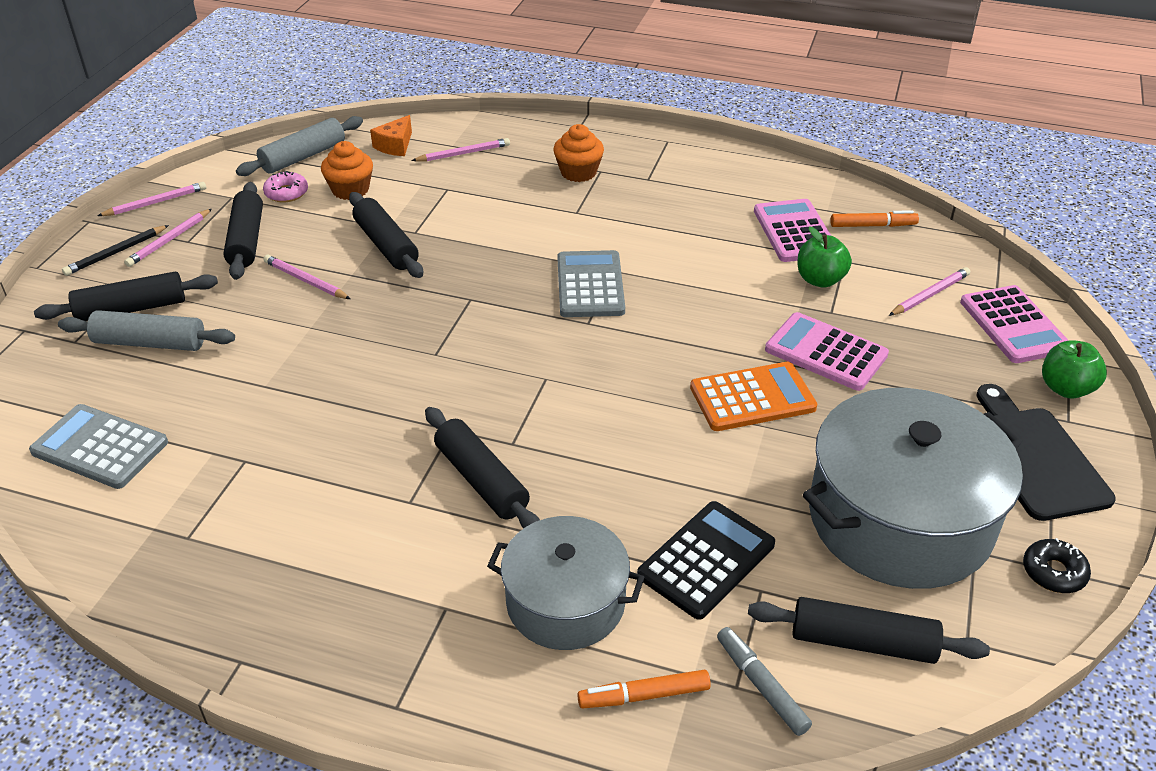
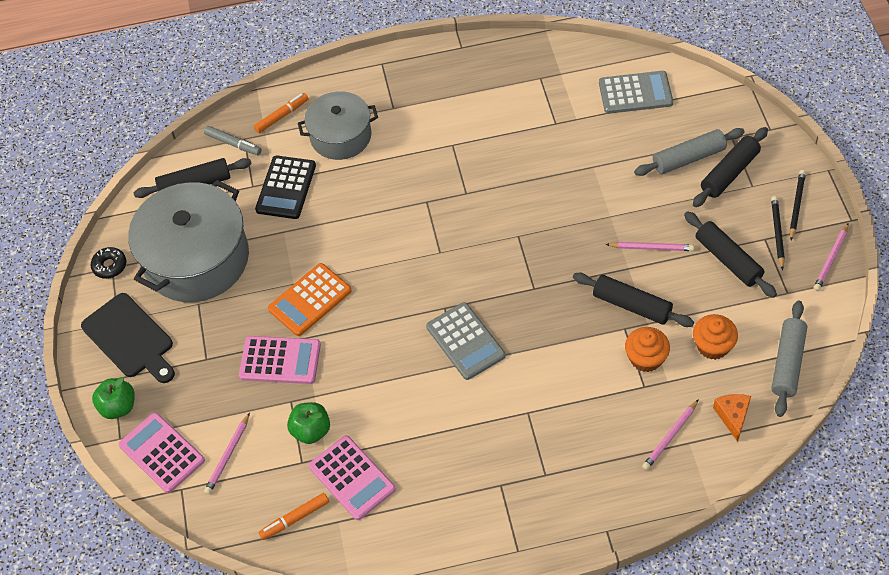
camera: 155 degrees right, 15 degrees up
pink pencil [124,209,212,267] -> black pencil [771,196,785,270]
pink donut [263,171,308,203] -> none
black rolling pin [425,407,540,529] -> none
orange cupcake [554,124,604,182] -> orange cupcake moved to [625,327,670,372]

